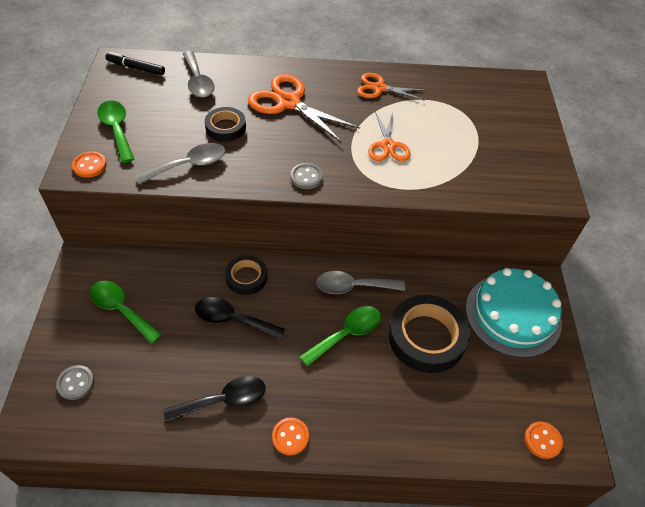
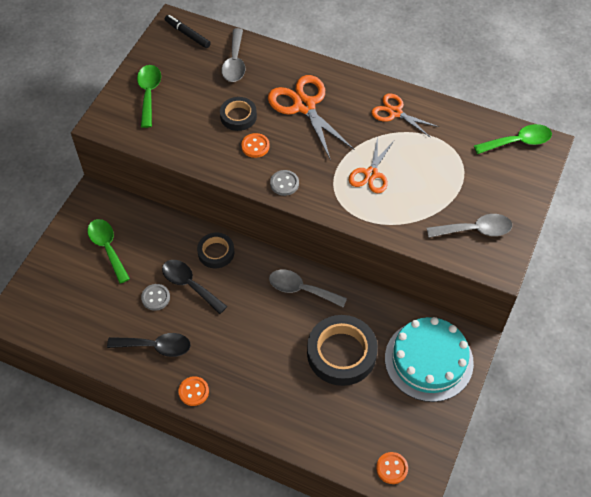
camera: 25 degrees right, 5 degrees up
grey button [56,365,94,400] -> grey button moved to [141,284,170,311]
orange button [72,151,107,178] -> orange button moved to [241,133,270,158]
grey spoon [136,143,225,184] -> grey spoon moved to [427,214,512,238]
green spoon [300,306,381,366] -> green spoon moved to [474,124,552,154]

